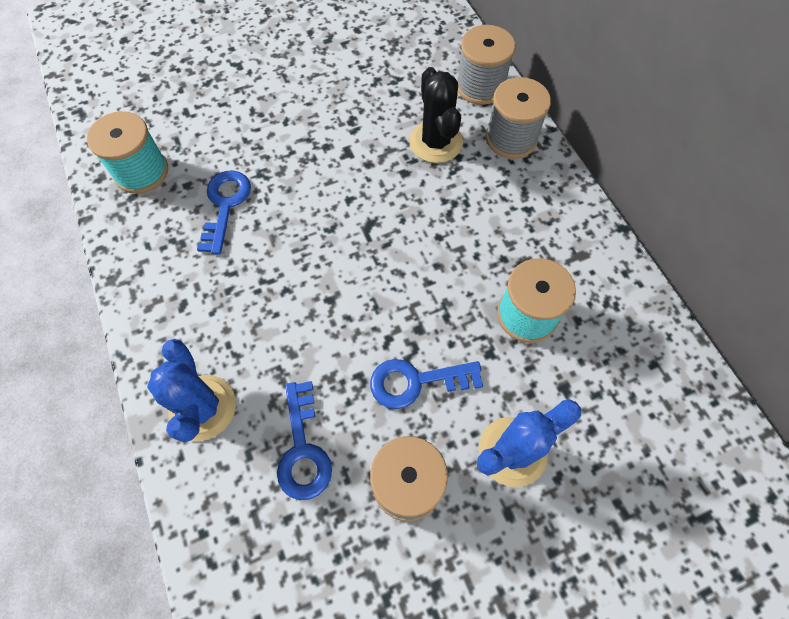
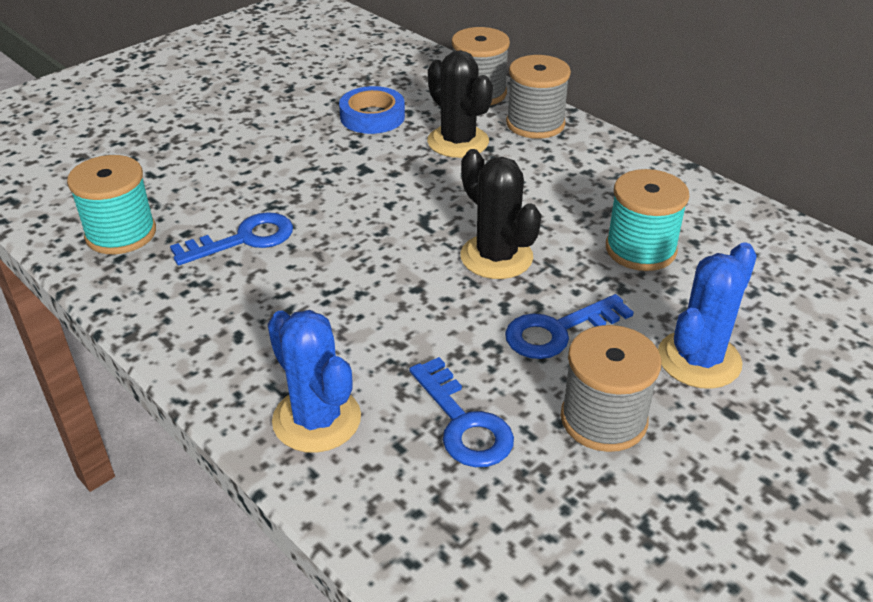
camera: 20 degrees left, 25 degrees down
blue key [197,170,251,254] -> blue key turned 75 degrees clockwise [170,212,293,265]
none -> blue tape [339,86,405,134]
none -> black cactus [460,149,541,279]

